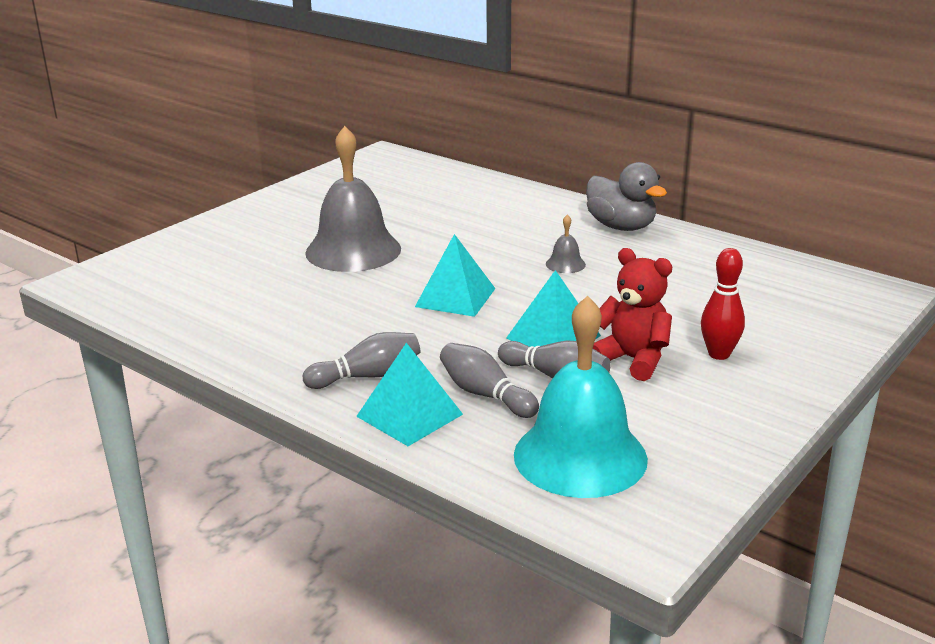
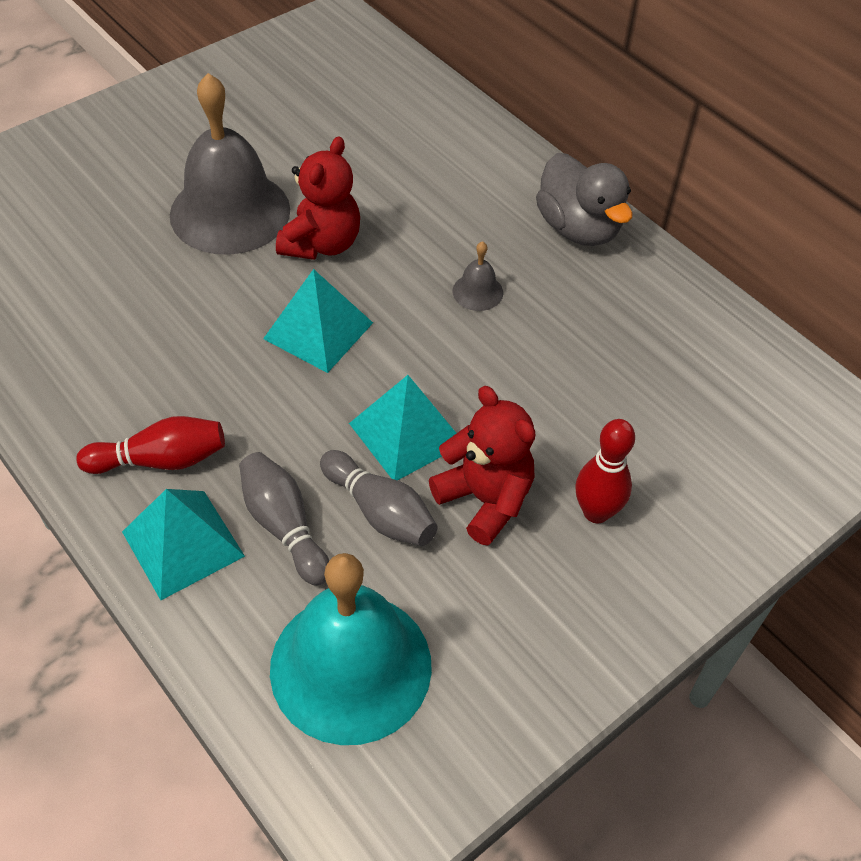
camera: 10 degrees right, 25 degrees up
grey bowling pin [303,332,421,389] -> red bowling pin [76,416,225,474]
none -> red teddy bear [276,136,360,260]

